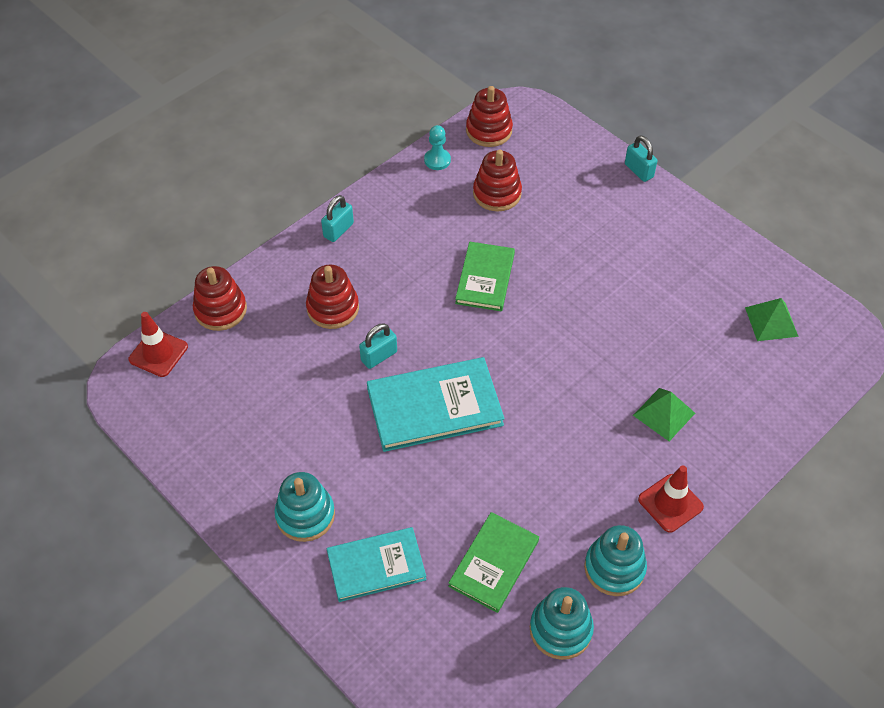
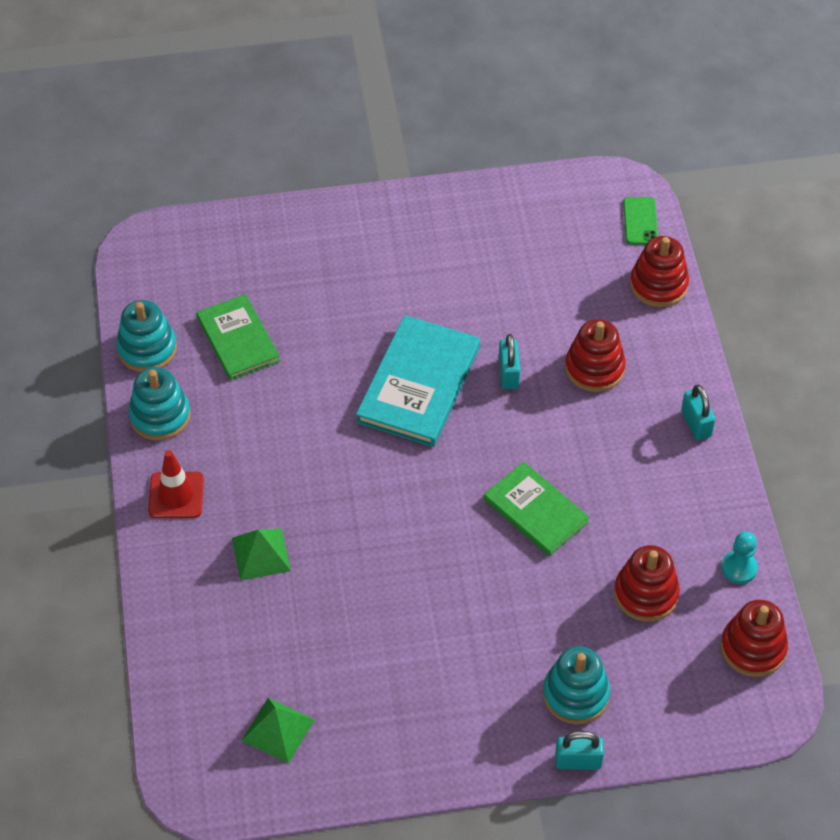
camera: 125 degrees right, 0 degrees up
red traffic cone [128,312,188,377] -> green phone [623,197,658,245]
turquoise stacking toy [274,472,335,542] -> turquoise stacking toy moved to [543,646,610,724]
turquoise book [327,527,426,602] -> none

